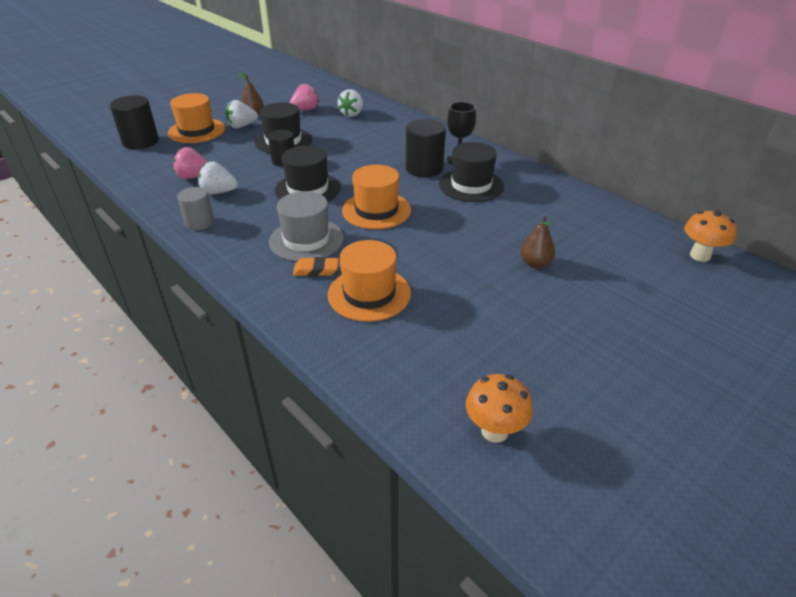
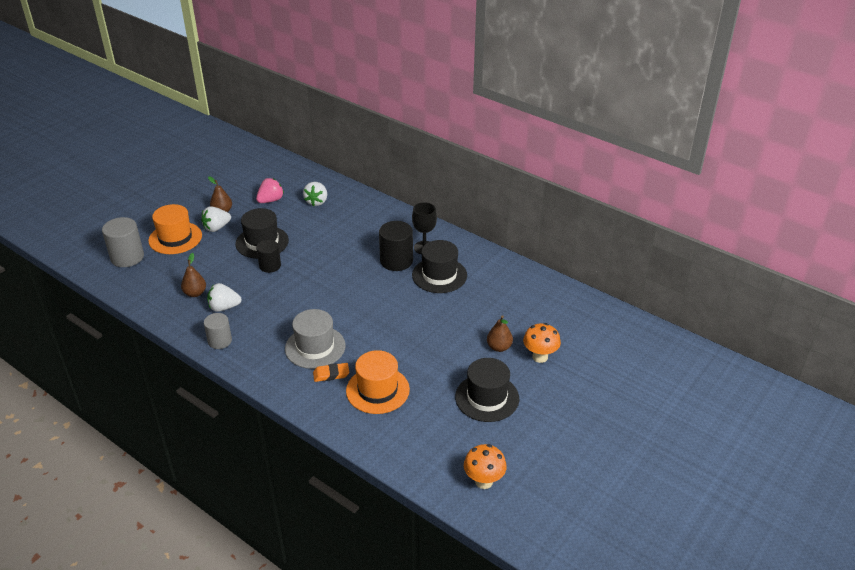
camera: 10 degrees left, 0 degrees up
black cylinder [110,95,159,149] -> grey cylinder [102,217,144,267]
pink strawberry [173,147,208,179] -> brown pear [181,253,206,297]
black hat [275,146,341,202] -> black hat moved to [455,358,519,422]
orange hat [342,165,411,229] -> none
orange mushroom [684,210,737,262] -> orange mushroom moved to [523,323,561,363]

